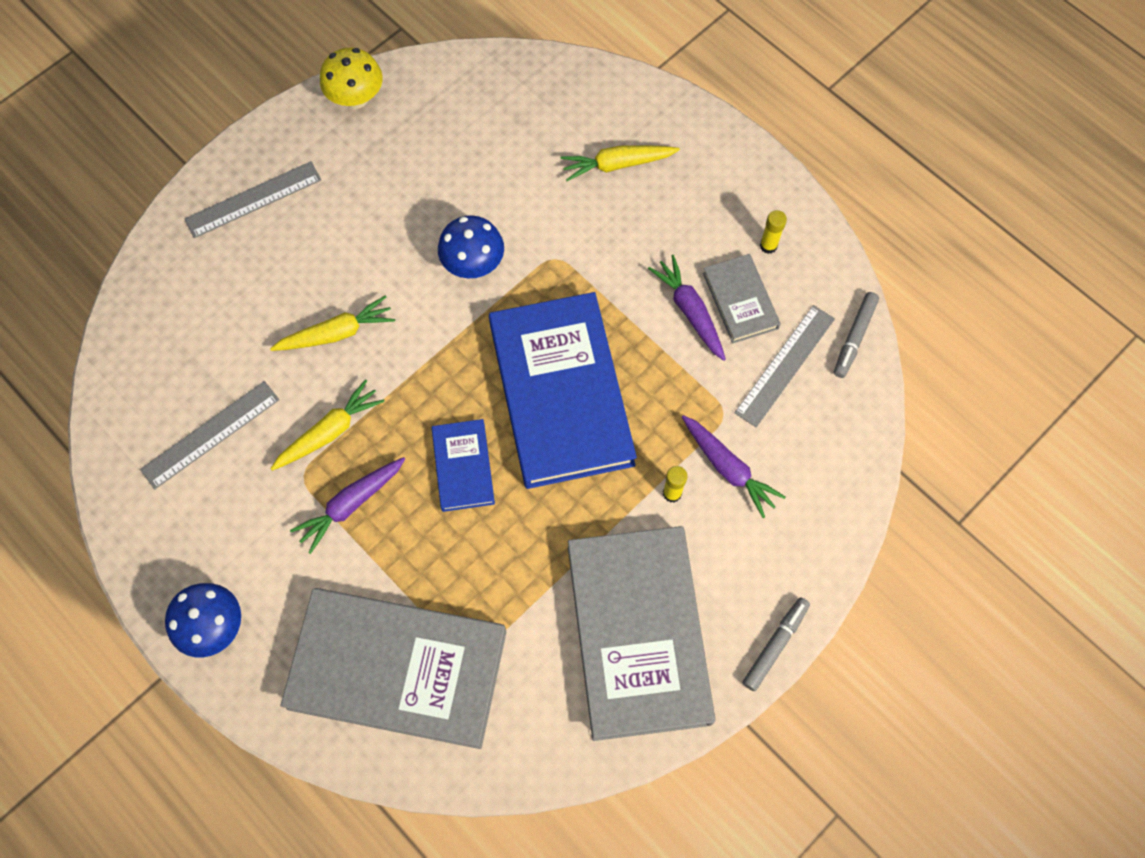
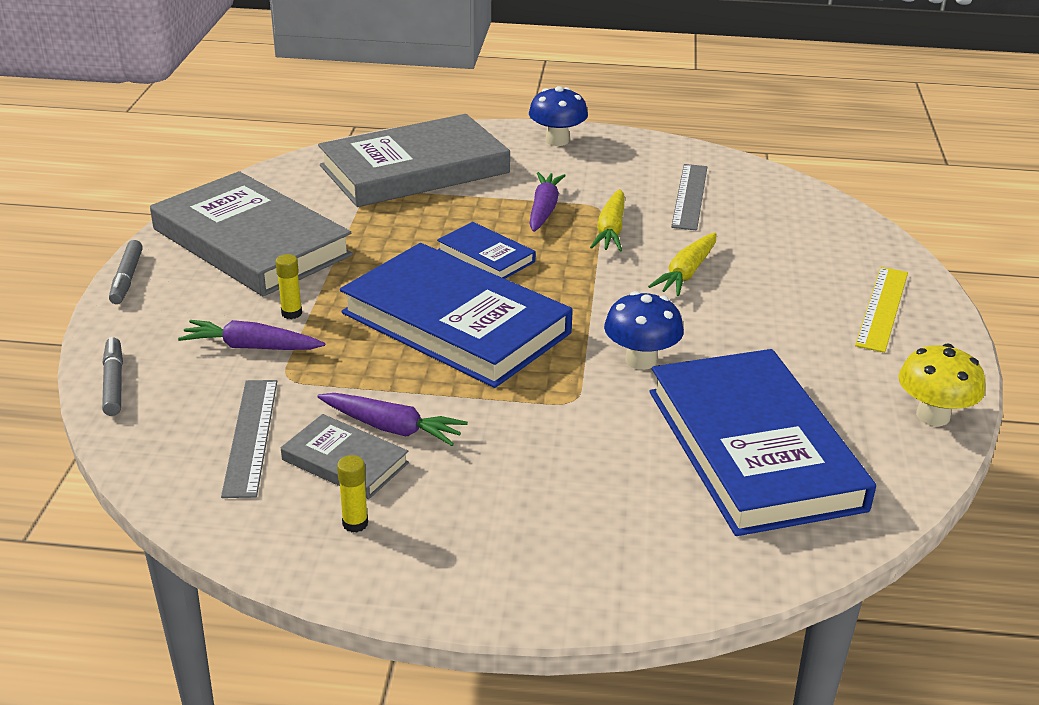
camera: 140 degrees right, 35 degrees down
grey ruler [184,161,321,238] -> yellow ruler [855,267,908,353]
yellow carrot [561,145,680,181] -> none
grey marker [834,292,879,378] -> grey marker moved to [102,337,123,416]
none -> blue book [650,349,876,536]

